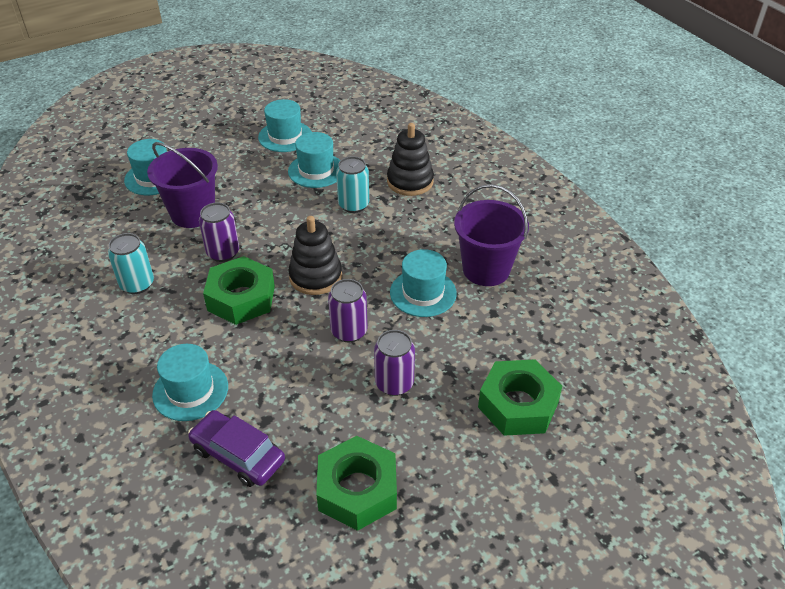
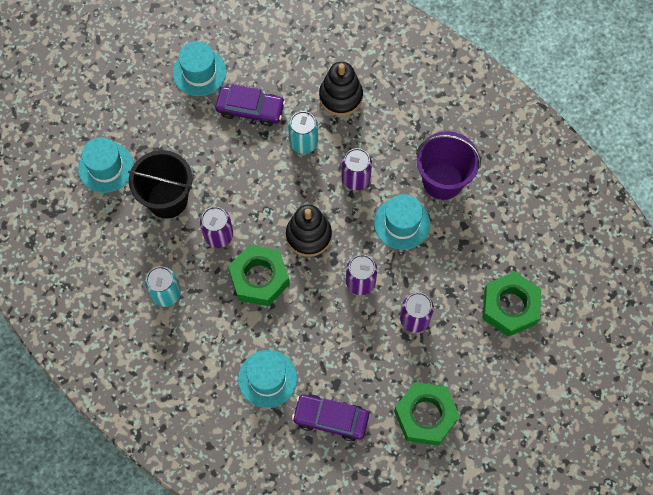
camera: 20 degrees left, 25 degrees up
purple bucket [147,142,218,228] -> black bucket [128,150,192,219]
turquoise hat [288,132,341,188] -> purple car [215,84,285,127]
none -> purple can [341,148,372,190]

